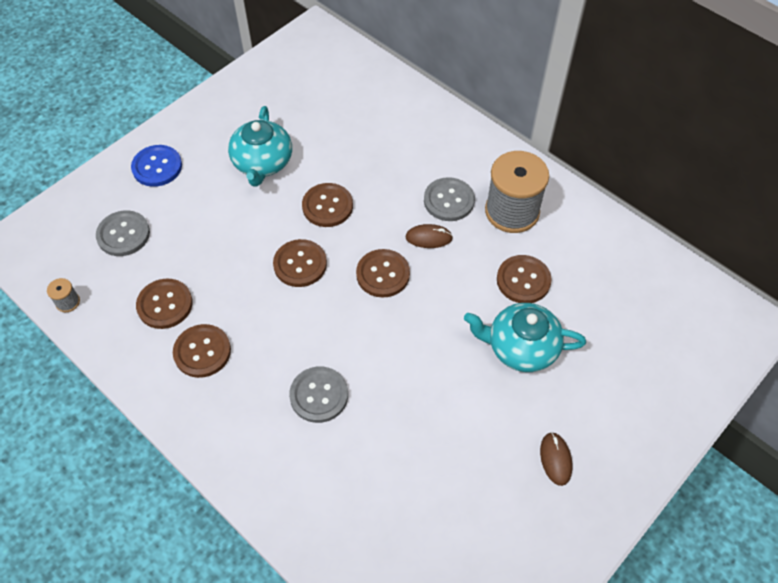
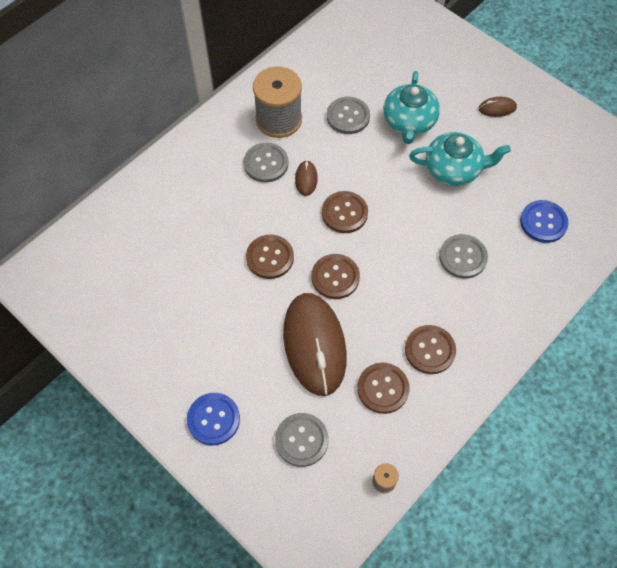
camera: 90 degrees left, 5 degrees up
turquoise teapot [228,106,292,187] -> turquoise teapot moved to [409,132,511,186]
brown button [497,255,552,303] -> grey button [327,97,370,134]
none -> brown mouse [283,293,347,396]
none -> blue button [520,200,569,243]

